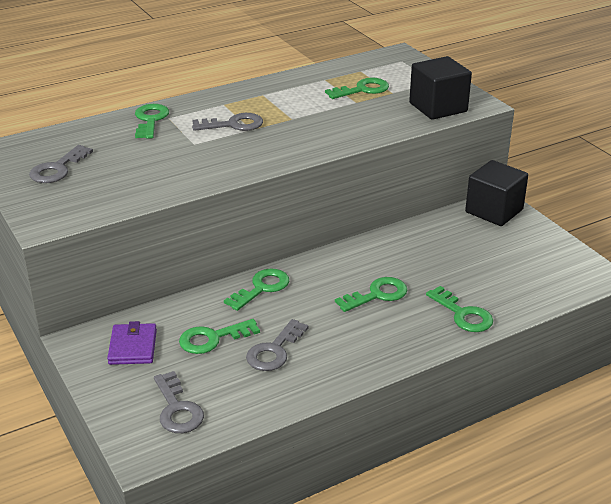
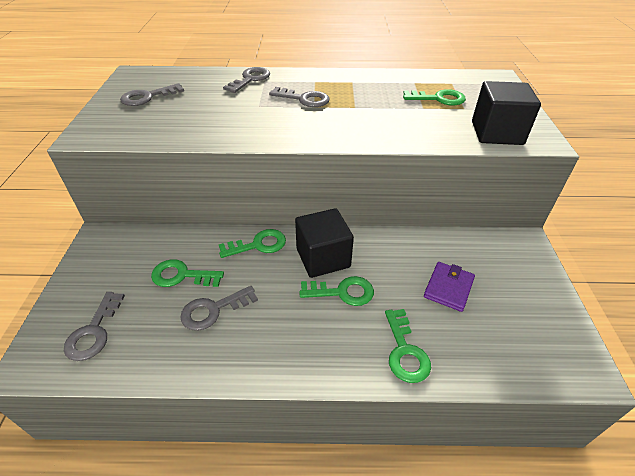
camera: 30 degrees right, 10 degrees up
purple wallet [107,321,157,365] -> purple wallet moved to [424,262,475,312]
green key [135,104,169,139] -> grey key [223,67,270,93]
black cube [465,160,528,226] -> black cube moved to [295,208,354,278]

